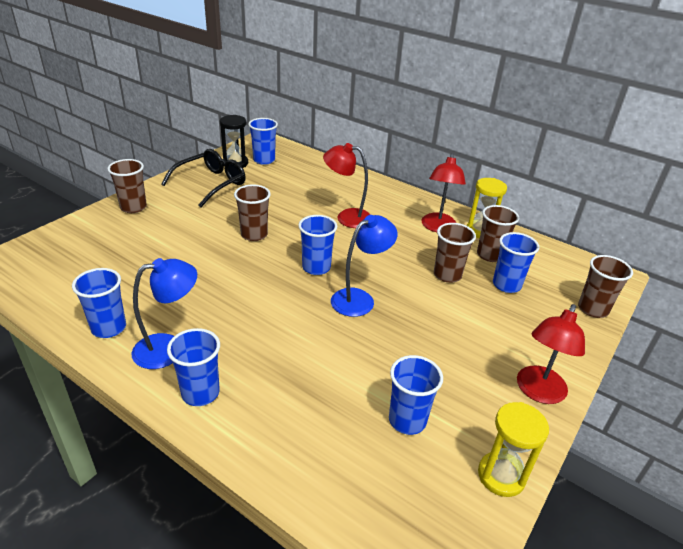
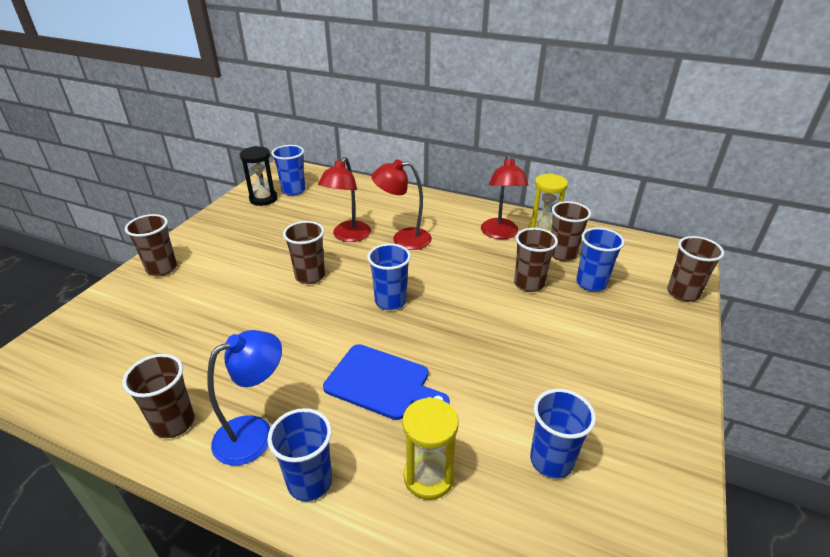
camera: 10 degrees left, 0 degrees up
blue cup [72,268,126,338] -> brown cup [122,354,195,438]
black glasses [161,149,246,208] -> none
blue lamp [331,215,398,317] -> none
yellow hourglass [478,402,549,497] -> yellow hourglass moved to [402,397,459,500]
red lamp [517,304,585,404] -> red lamp moved to [318,157,371,242]
none -> blue cutting board [323,344,450,420]

